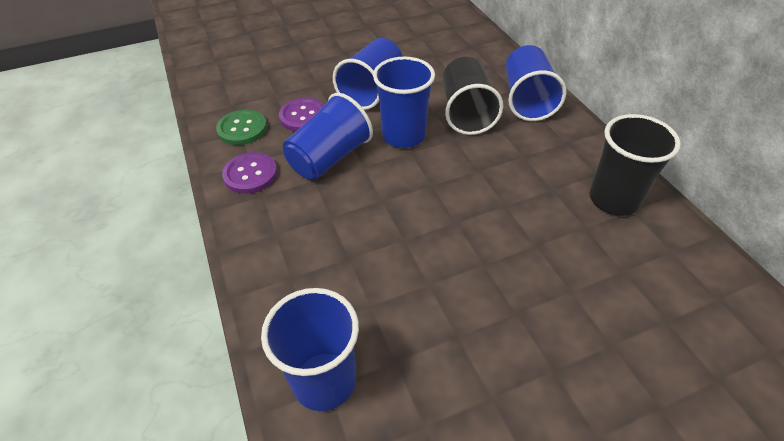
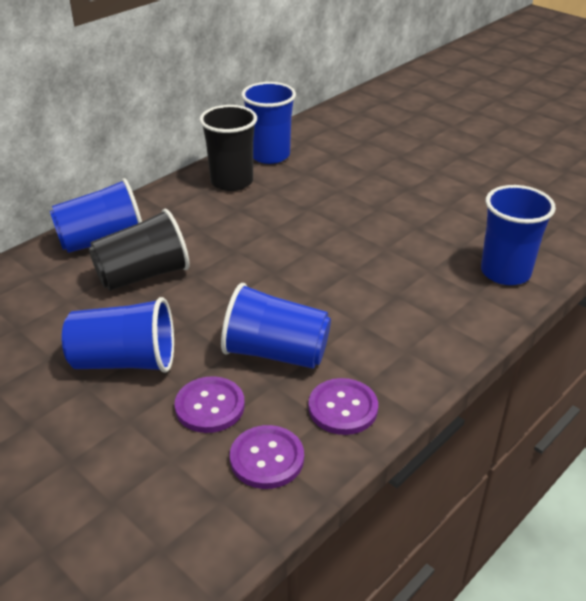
camera: 115 degrees left, 10 degrees down
green button [216,110,267,145] -> purple button [230,425,304,489]
blue cup [373,56,435,148] -> blue cup moved to [241,82,296,164]

